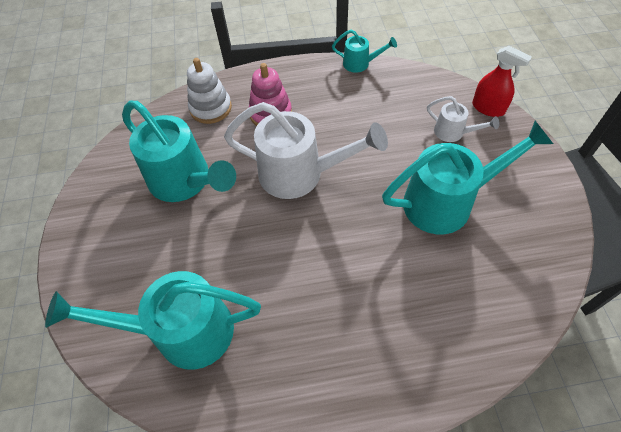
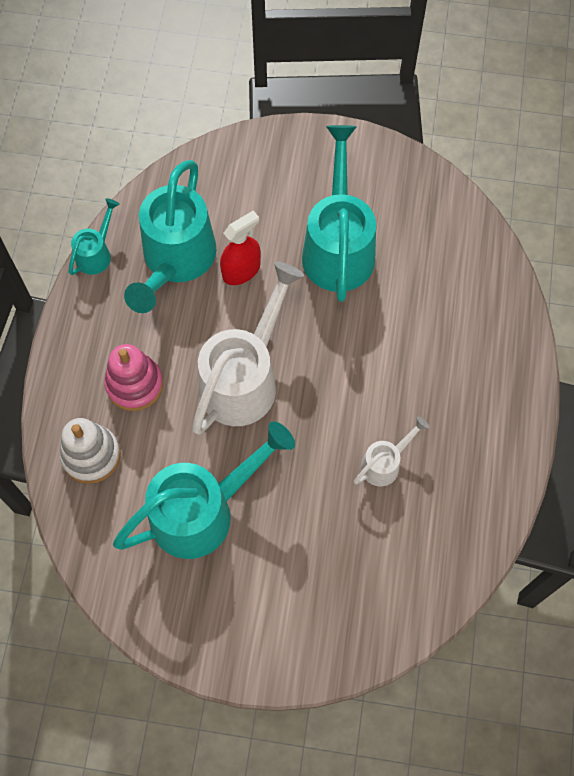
camera: 75 degrees left, 10 degrees up
turquoise watering can [45,271,261,370] -> turquoise watering can moved to [124,160,216,313]
white watering can [427,96,499,142] -> white watering can moved to [354,417,429,486]
red spray bottle [472,46,532,117] -> red spray bottle moved to [220,211,261,285]

